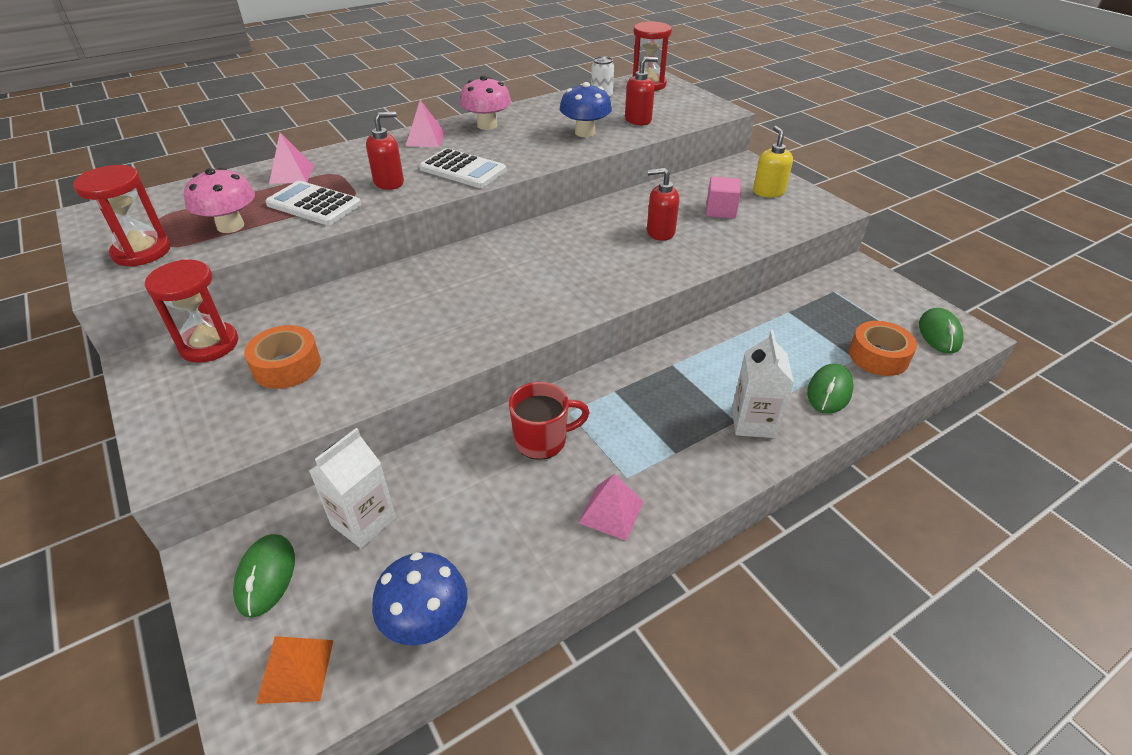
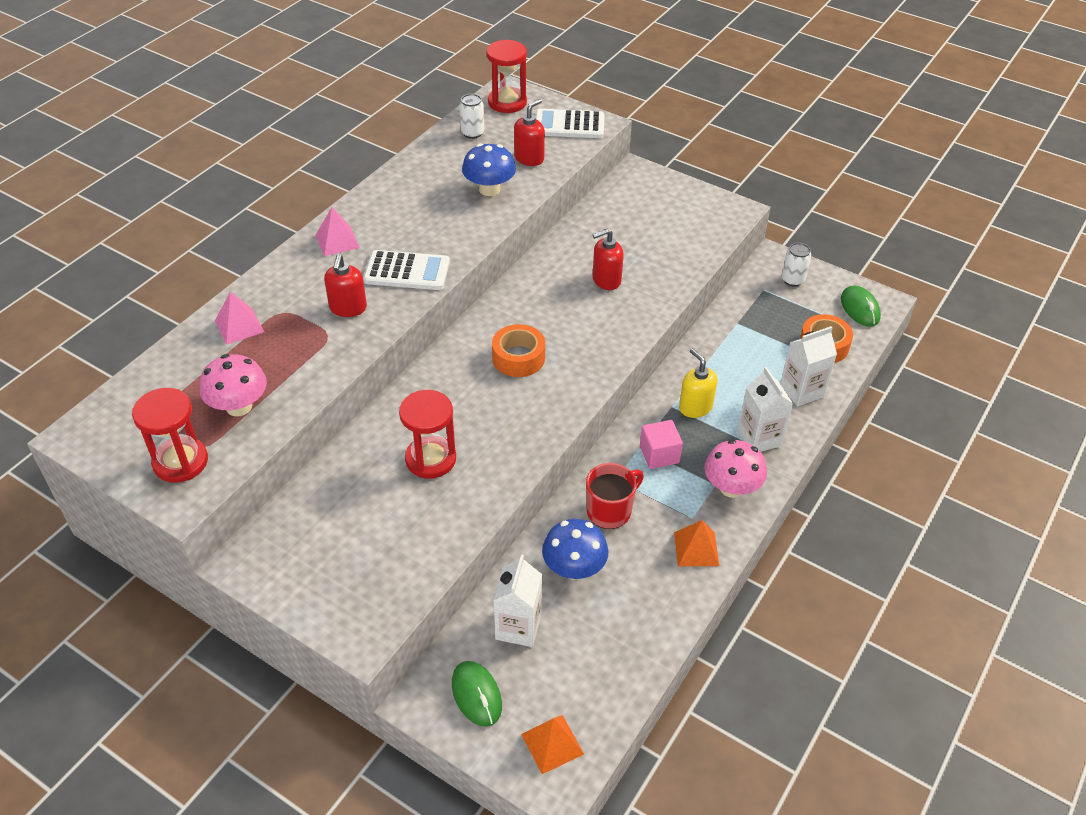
camera: 25 degrees left, 5 degrees up
red hourglass [145,259,238,363] -> red hourglass moved to [399,390,456,479]
orange tape [244,325,321,389] -> orange tape moved to [492,324,545,377]
white calculator [265,181,361,225] -> white calculator moved to [535,109,605,138]
red soap dispenser [366,112,404,190] -> red soap dispenser turned 150 degrees clockwise [324,254,367,317]
blue mushroom [372,552,468,646] -> blue mushroom moved to [542,519,608,580]
pink mushroom [460,75,511,130] -> pink mushroom moved to [704,439,767,498]
pink pyramid [578,474,644,541] -> orange pyramid [674,520,719,566]
pink cube [706,177,741,219] -> pink cube moved to [640,420,683,469]
yellow soap dispenser [753,126,793,197] -> yellow soap dispenser moved to [679,348,717,418]
green mouse [807,363,854,414] -> white carton [780,326,837,407]
none -> white can [781,243,811,287]

